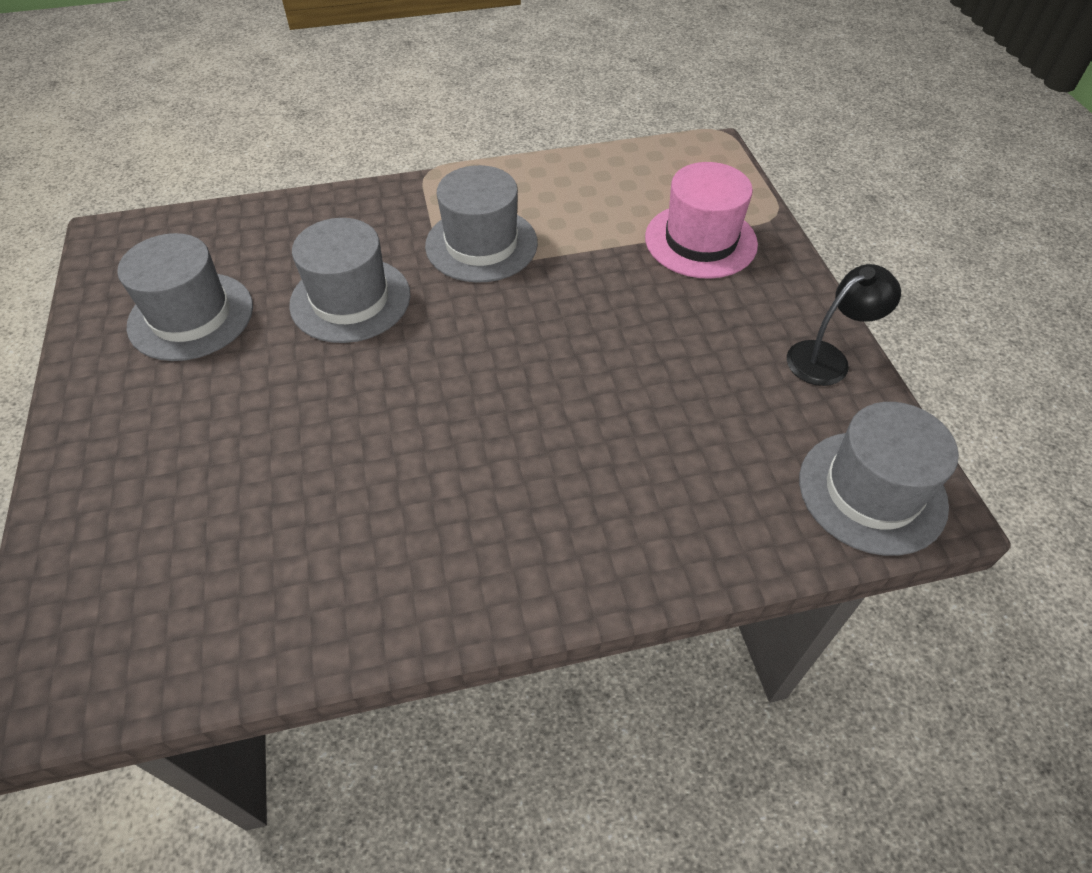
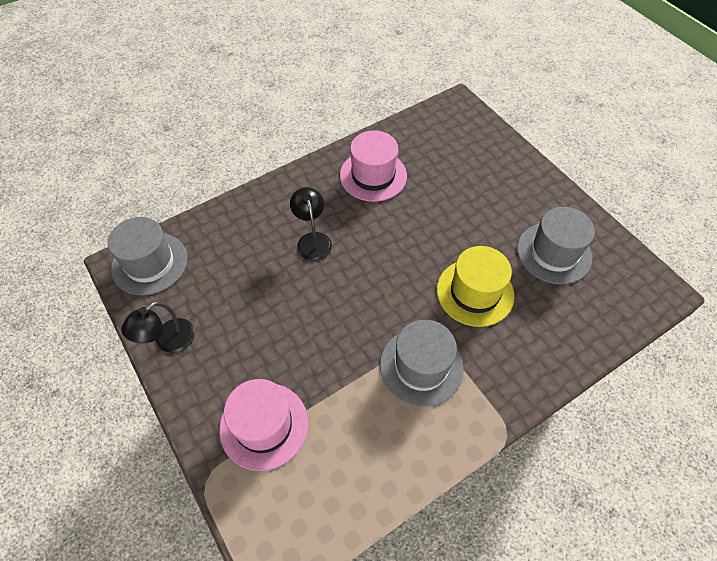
camera: 160 degrees right, 5 degrees up
grey hat [289,218,410,343] -> yellow hat [437,246,514,327]
none -> black lamp [290,187,332,261]
none -> pink hat [340,130,407,202]

